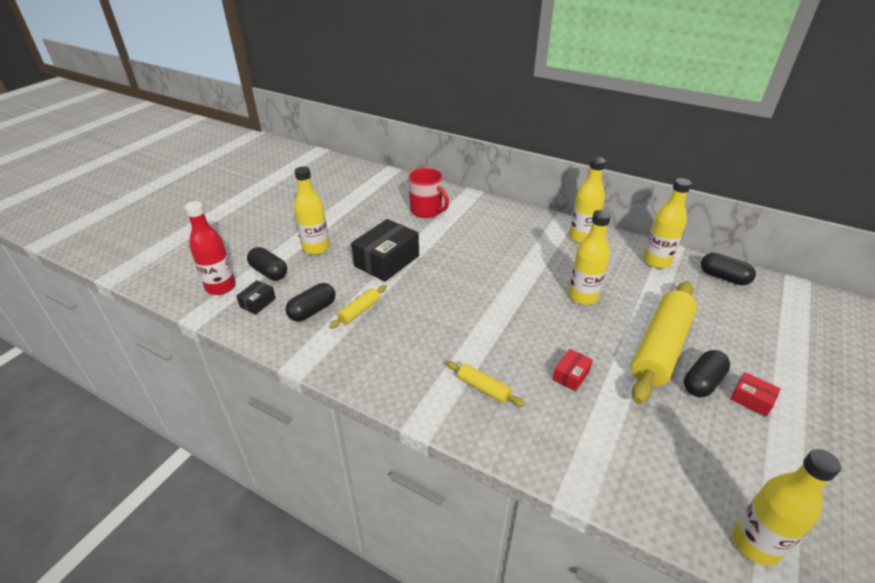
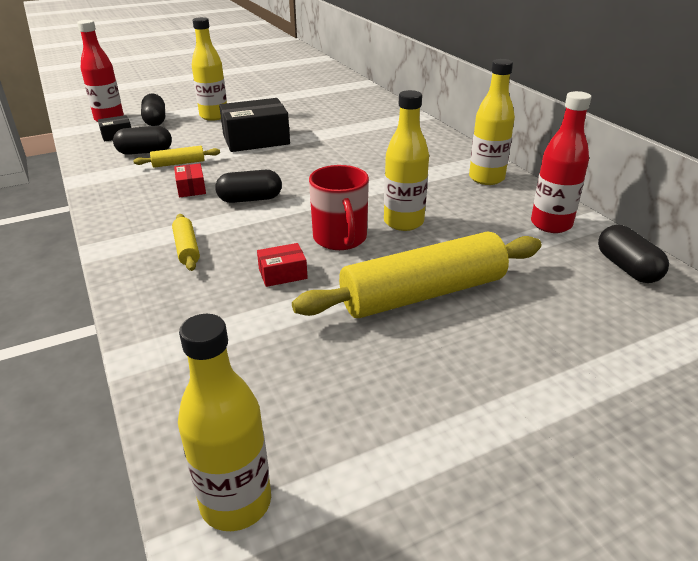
camera: 35 degrees right, 5 degrees down
red mug [408,168,449,218] -> red mug moved to [309,165,369,250]
yellow bottle [643,178,691,269] -> red bottle [531,91,591,233]
black capsule [684,350,730,397] -> black capsule moved to [215,170,282,203]
red box [730,372,781,417] -> red box moved to [174,163,206,197]

